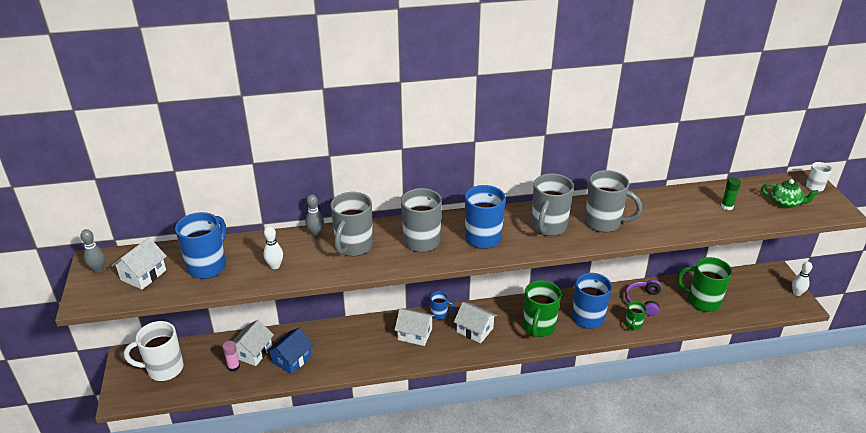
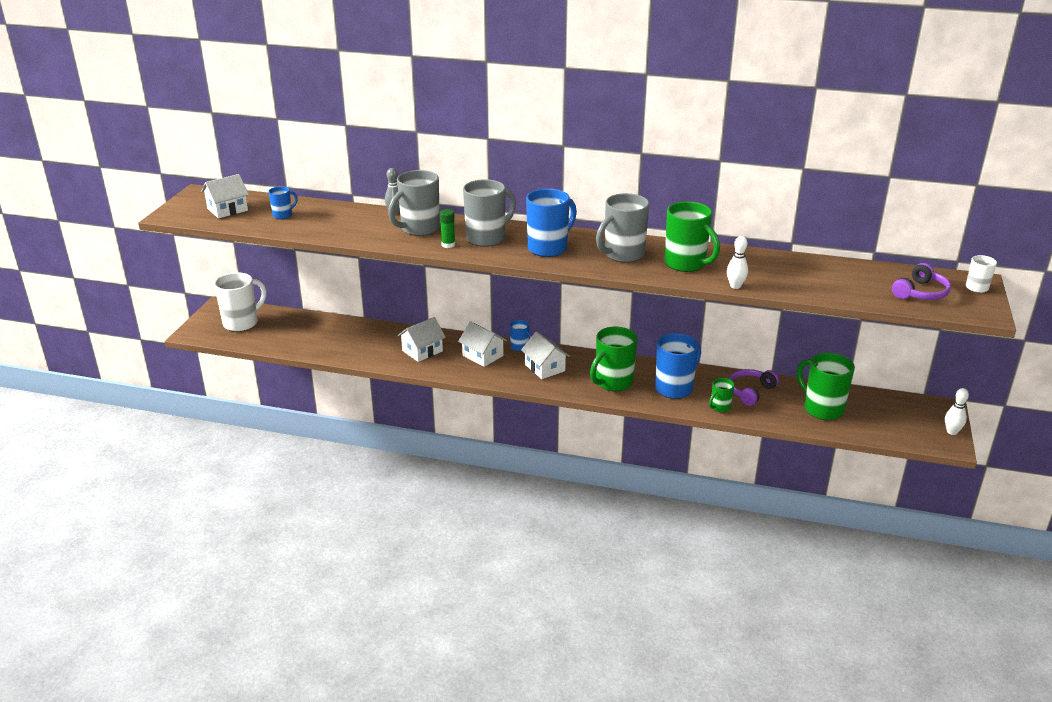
camera: 25 degrees right, 5 degrees down
grey bowling pin [81,229,105,273] -> none
white mug [124,321,184,381] -> white mug turned 120 degrees clockwise [214,272,266,332]
blue mug [175,212,226,279] -> blue mug [269,186,298,219], size x0.52
pink glue stick [222,341,240,372] -> none
white house [233,320,274,366] -> white house moved to [398,317,446,362]
white bowling pin [263,226,283,269] -> white bowling pin moved to [727,236,748,289]
blue house [266,328,313,375] -> none
grey mug [585,170,642,232] -> green mug [665,202,720,272]
green glue stick [721,177,741,210] -> green glue stick moved to [440,209,455,248]
green teapot [761,179,819,208] -> purple headphones [892,263,951,300]

